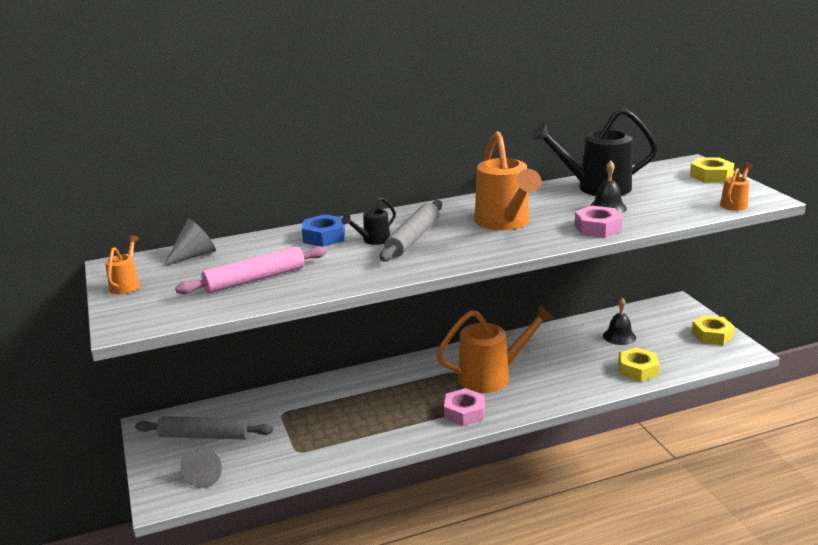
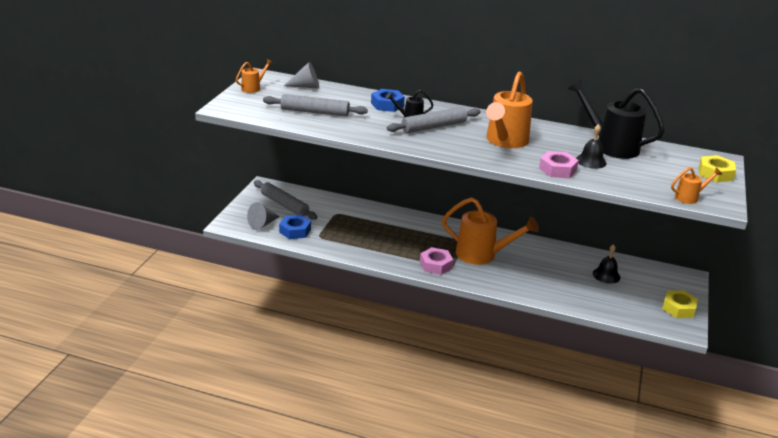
camera: 35 degrees right, 5 degrees up
pink rolling pin [175,246,327,294] -> grey rolling pin [263,94,368,116]
yellow nut [618,347,659,382] -> none
none -> blue nut [279,215,311,239]

